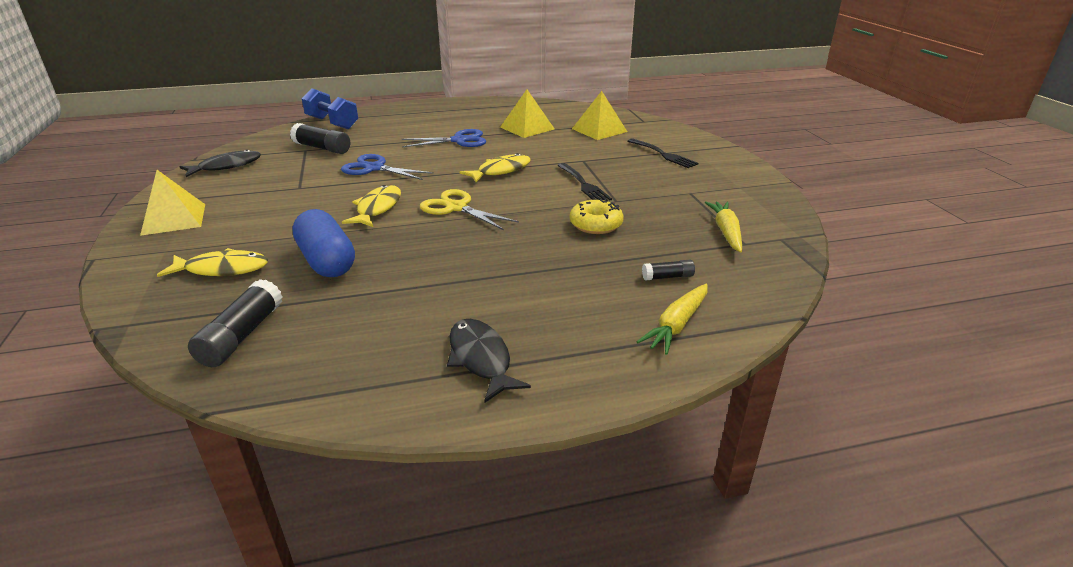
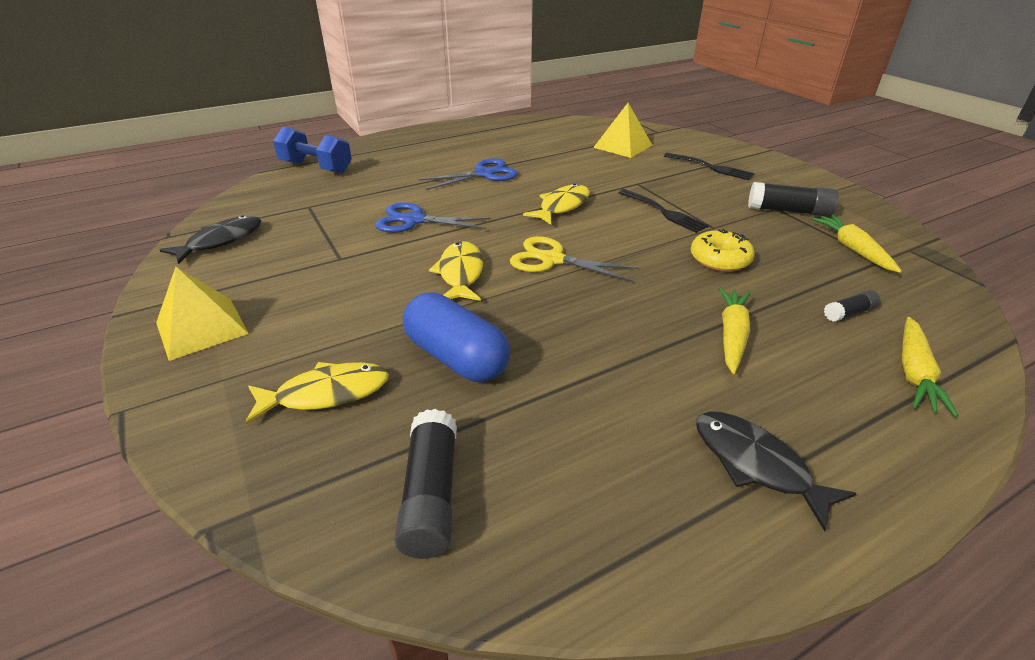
camera: 15 degrees left, 5 degrees up
black glue stick [290,123,350,154] -> black glue stick moved to [748,182,839,217]
yellow pyramid [500,89,554,138] -> none
none -> yellow carrot [718,287,751,374]

